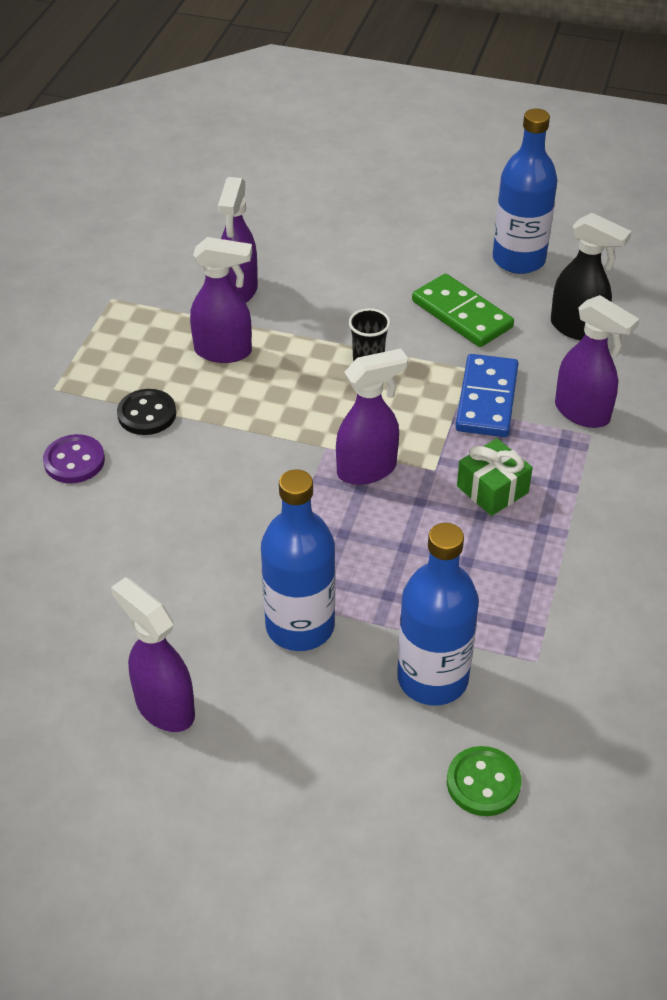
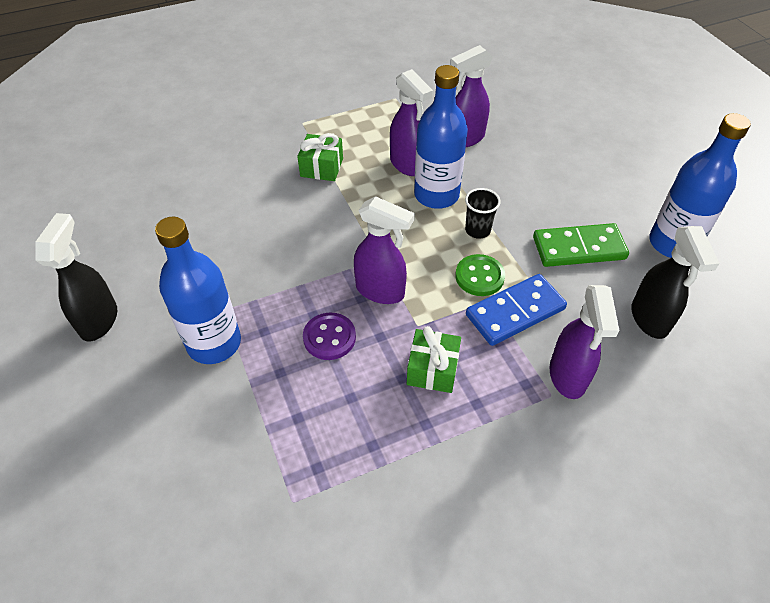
camera: 50 degrees right, 5 degrees up
purple button [43,434,105,483] -> purple button moved to [303,313,356,360]
purple spray bottle [111,577,195,732] -> black spray bottle [35,213,117,342]
black button [117,389,176,435] -> green gift [297,133,343,181]
blue bottle [397,523,479,705] -> blue bottle moved to [414,65,468,209]
green domino [412,274,514,347] -> green domino turned 75 degrees clockwise [533,223,629,267]
green button [447,746,521,816] -> green button moved to [455,254,505,296]

